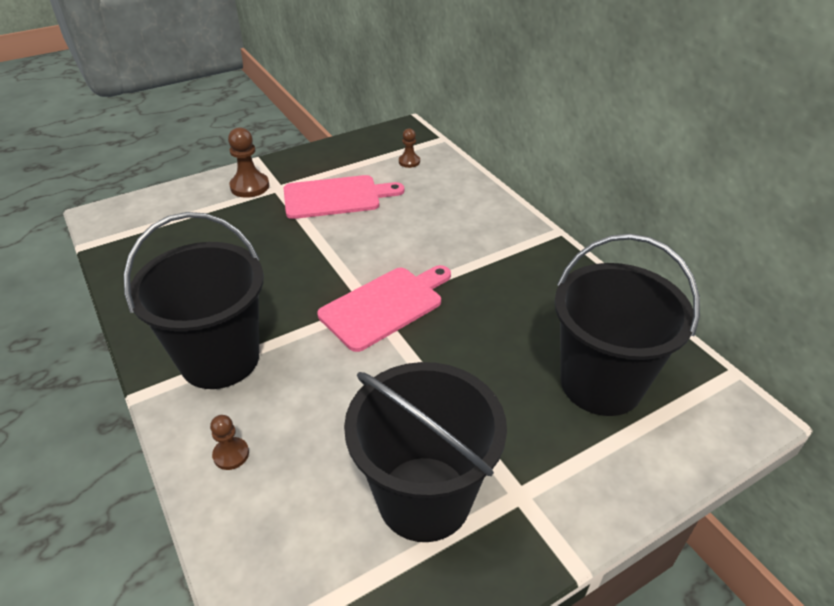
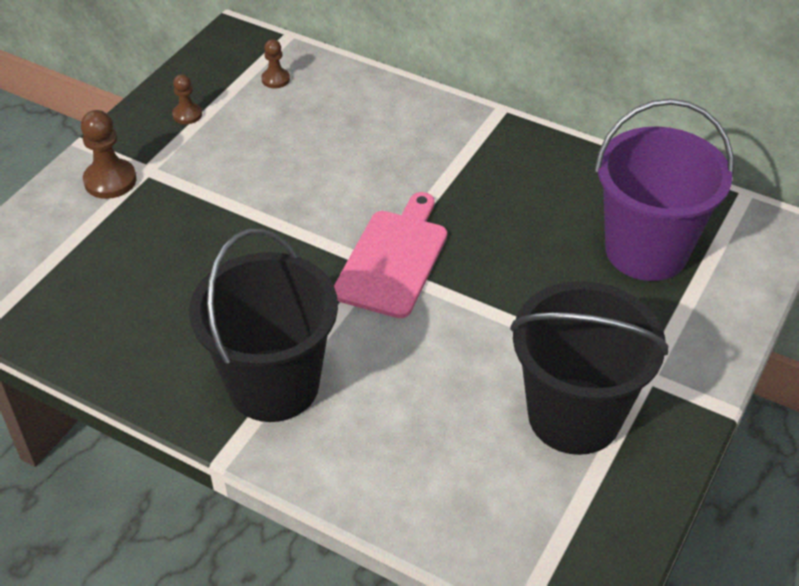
camera: 30 degrees left, 5 degrees up
brown pawn [210,415,249,470] -> brown pawn moved to [172,74,202,124]
pink cutting board [284,175,404,219] -> none
black bucket [554,234,700,416] -> purple bucket [595,99,734,281]

